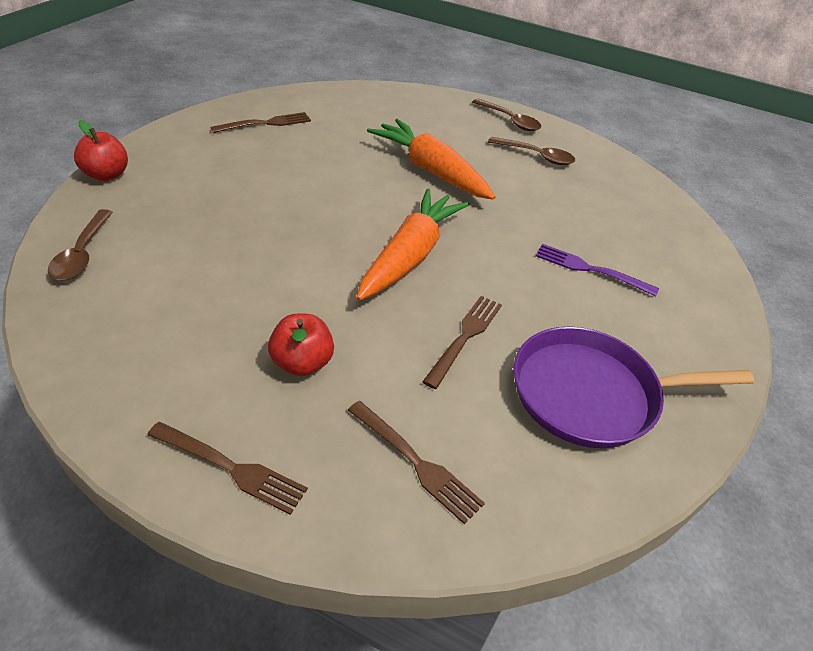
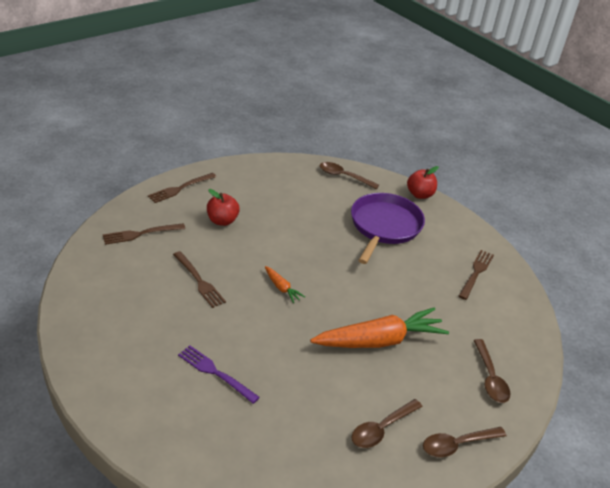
camera: 115 degrees right, 5 degrees down
brown fork [210,112,311,133] -> brown fork turned 150 degrees counterclockwise [459,250,494,300]
orange carrot [356,188,469,301] -> orange carrot [265,266,305,303], size x0.43
purple pan [513,326,754,448] -> purple pan moved to [351,193,425,264]
purple fork [535,244,659,296] -> purple fork turned 105 degrees counterclockwise [178,345,260,404]
none -> brown spoon [473,339,510,403]

